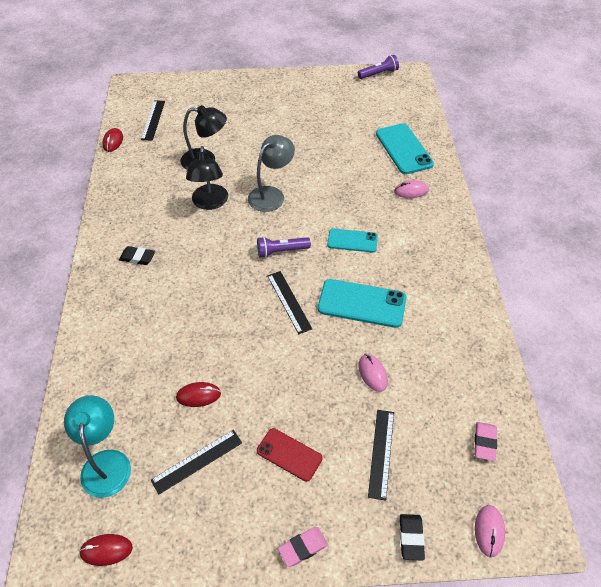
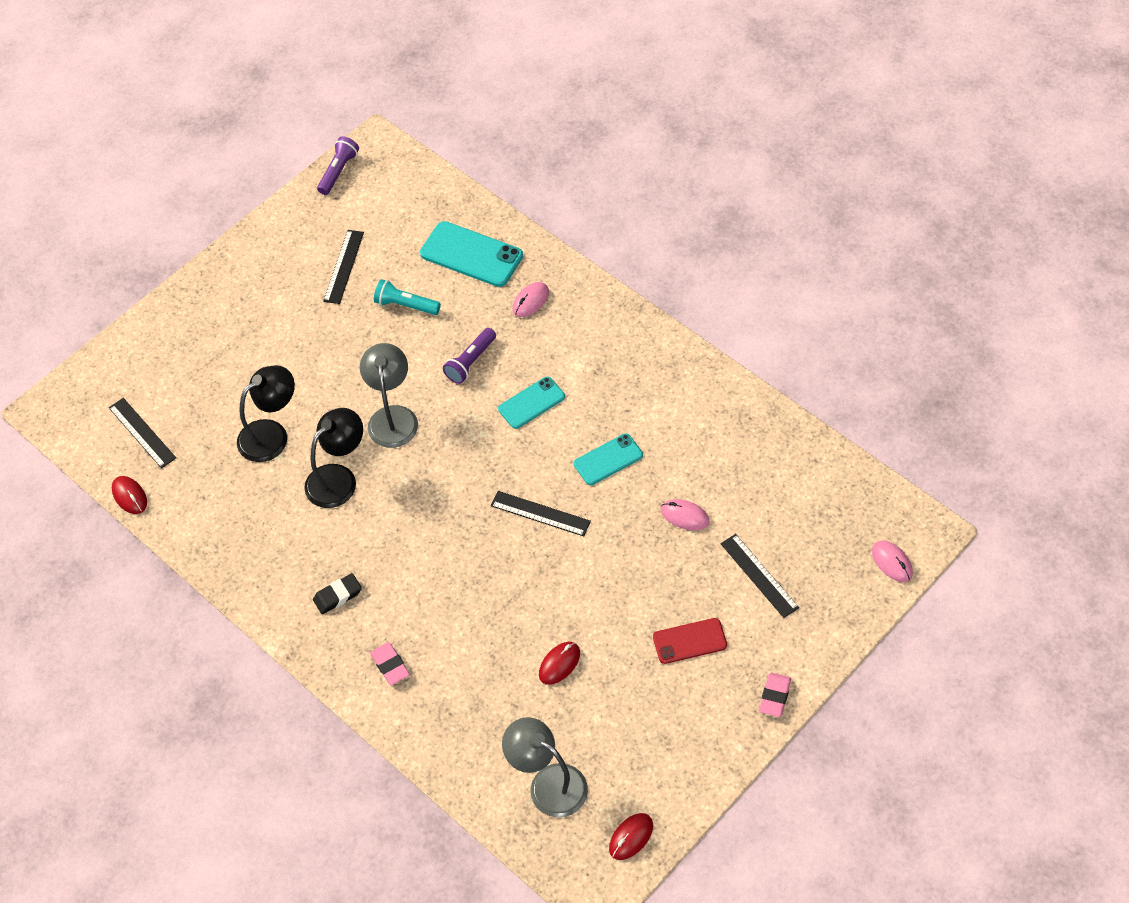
camera: 40 degrees left, 5 degrees up
turquoise lamp [64,395,131,498] -> grey lamp [502,717,588,817]
black ruler [151,430,242,495] -> black ruler moved to [323,230,364,304]
black lamp [186,146,228,210] -> black lamp turned 90 degrees counterclockwise [305,408,363,508]
purple flashlight [257,237,311,258] -> purple flashlight moved to [443,328,496,384]
turquoise phone [318,279,407,328] -> turquoise phone [574,434,643,485], size x0.63
black eraser [400,514,425,561] -> none
pink eraser [474,422,497,461] -> pink eraser moved to [370,642,410,685]
none -> turquoise flashlight [374,279,441,315]

